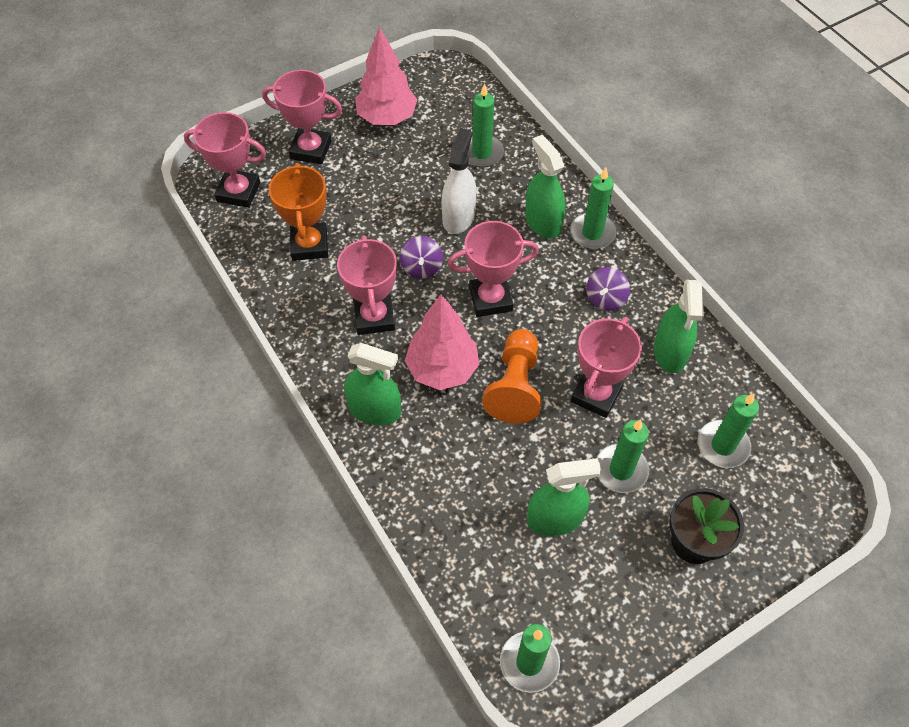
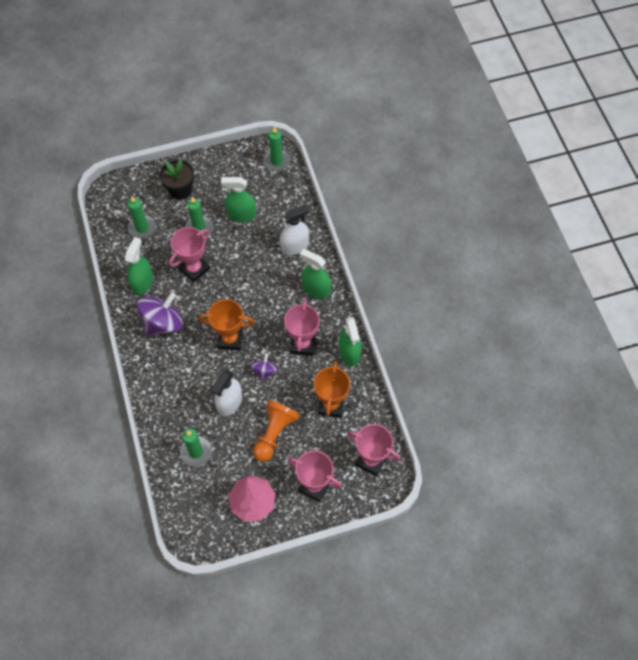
camera: 165 degrees left, 5 degrees up
pink tree [405,294,479,390] -> none
pink trophy [448,221,539,317] -> orange trophy [199,299,255,350]
orange pawn [482,329,542,424] -> orange pawn moved to [253,400,300,462]
green spray bottle [525,135,566,239] -> green spray bottle moved to [339,317,362,366]
green candle [570,168,616,249] -> none
purple spinning top [586,267,630,311] -> purple spinning top [137,292,183,336], size x1.88
none -> white spray bottle [280,204,309,255]

